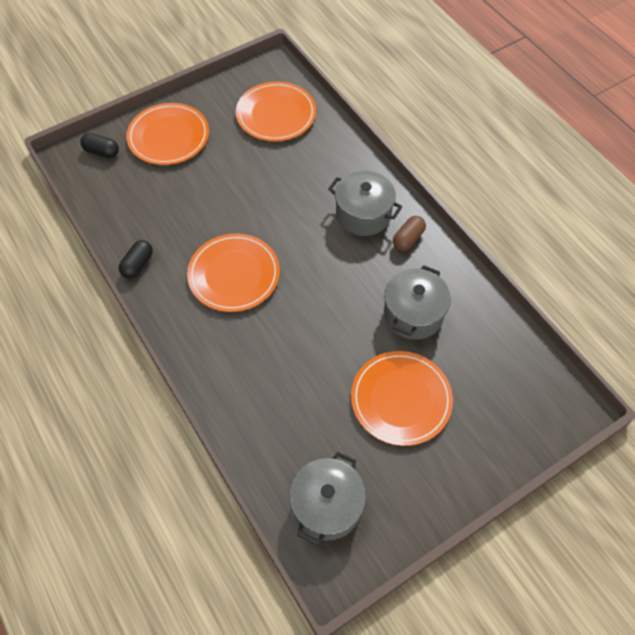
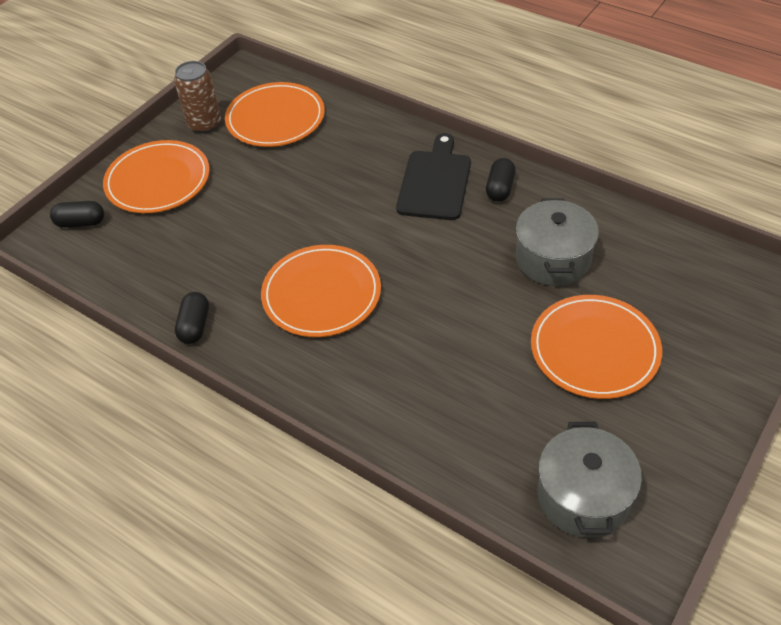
camera: 20 degrees left, 10 degrees down
grey pot [328,170,402,236] -> black cutting board [396,133,471,220]
brown capsule [393,216,426,251] -> black capsule [486,158,515,202]
none -> brown can [174,61,221,133]

